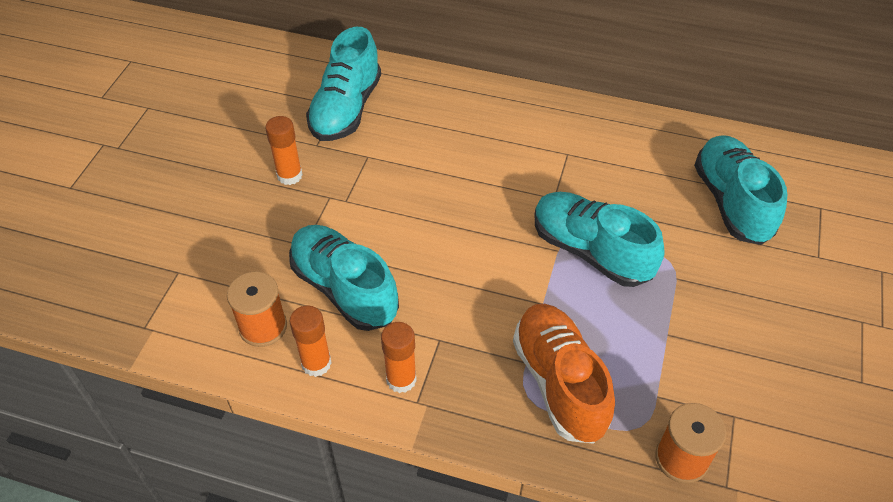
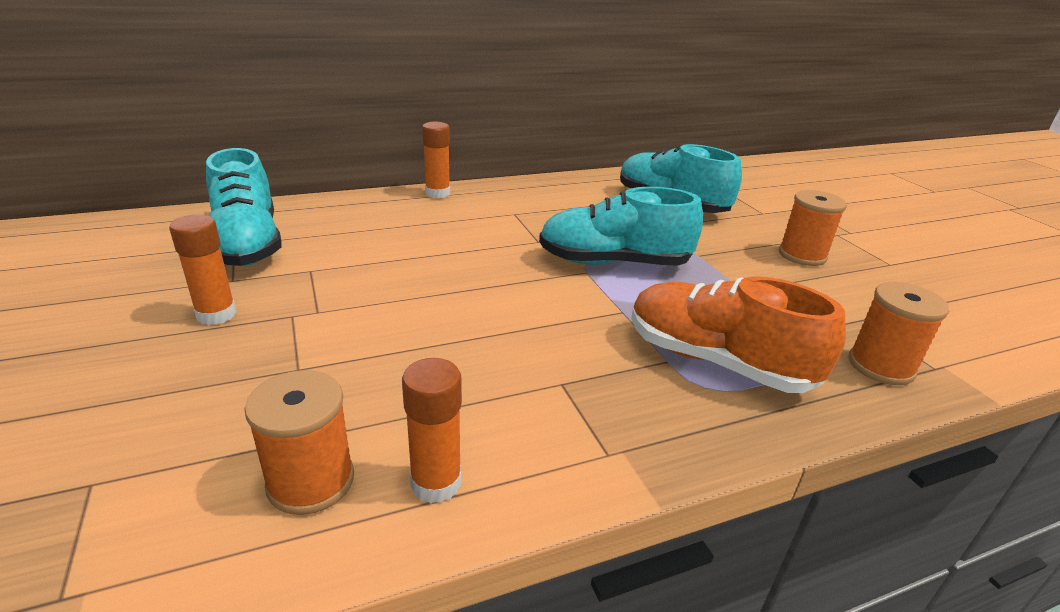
camera: 40 degrees left, 20 degrees down
turquoise shoe [289,225,399,331] -> none
orange glue stick [381,322,417,393] -> orange glue stick moved to [422,122,450,198]
none -> orange spool [779,190,847,266]

